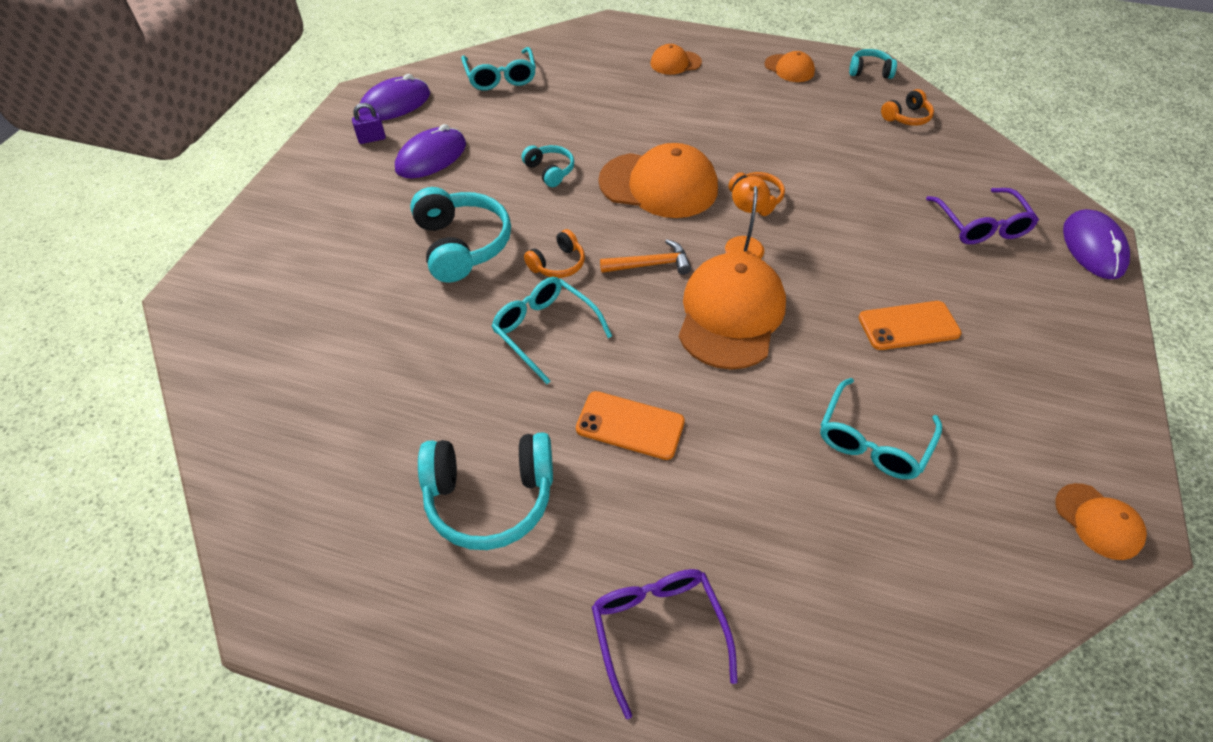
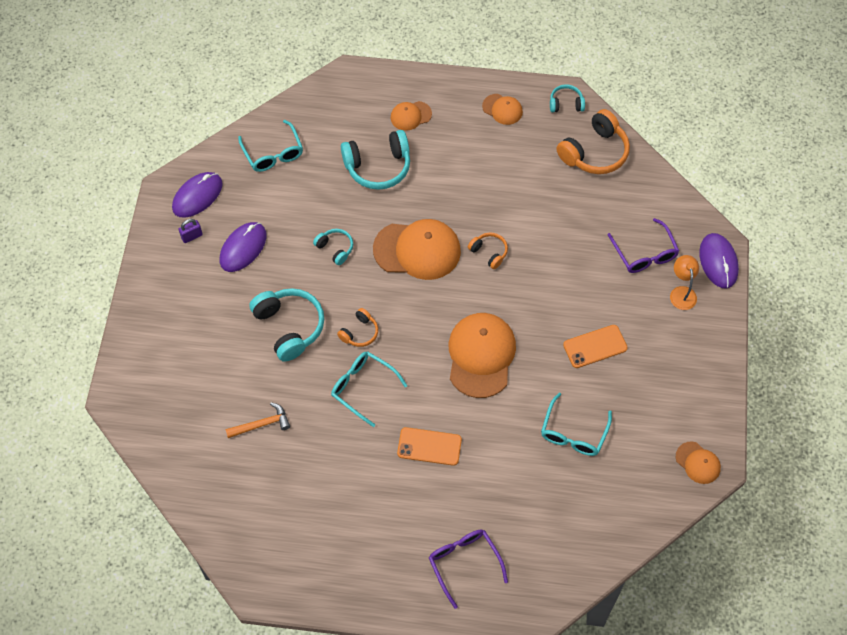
camera: 10 degrees left, 10 degrees up
turquoise headphones [418,432,553,550] -> turquoise headphones moved to [341,130,410,190]
orange hammer [600,240,691,275] -> orange hammer moved to [225,402,290,438]
orange lamp [725,176,770,259] -> orange lamp moved to [670,255,699,310]
orange headphones [881,89,934,126] -> orange headphones [557,109,630,174], size x1.88

